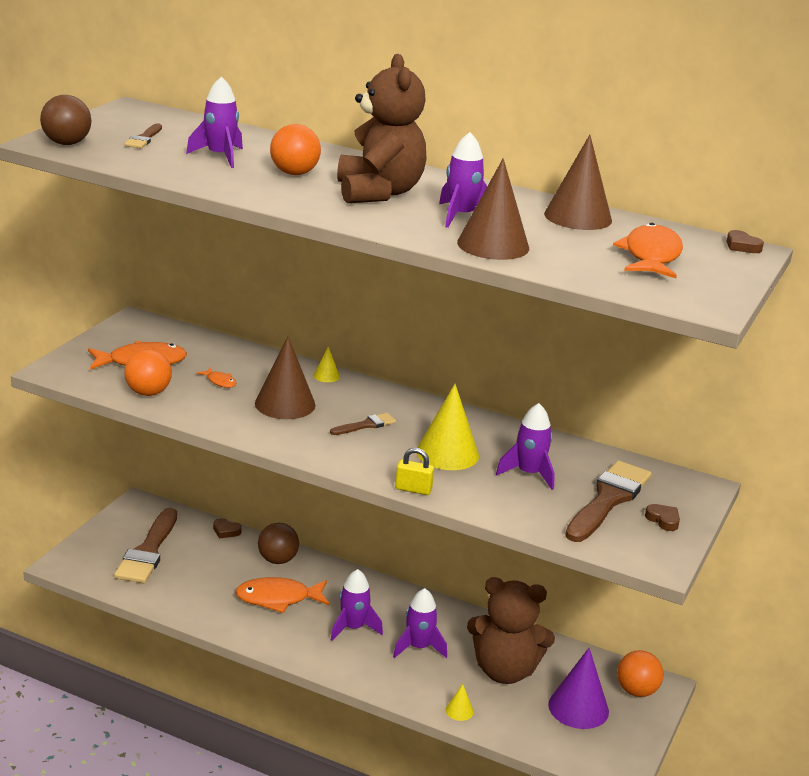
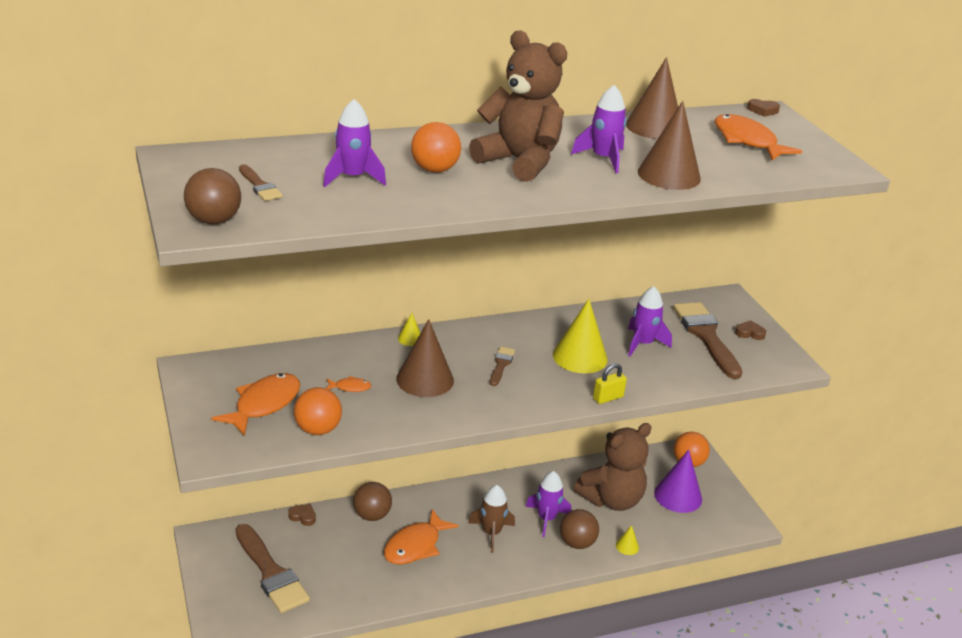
camera: 45 degrees left, 5 degrees up
brown heart [213,518,242,538] -> brown heart turned 135 degrees counterclockwise [288,504,316,526]
purple rocket [331,569,383,641] -> brown rocket [468,485,515,553]
none -> brown ball [560,509,599,549]

